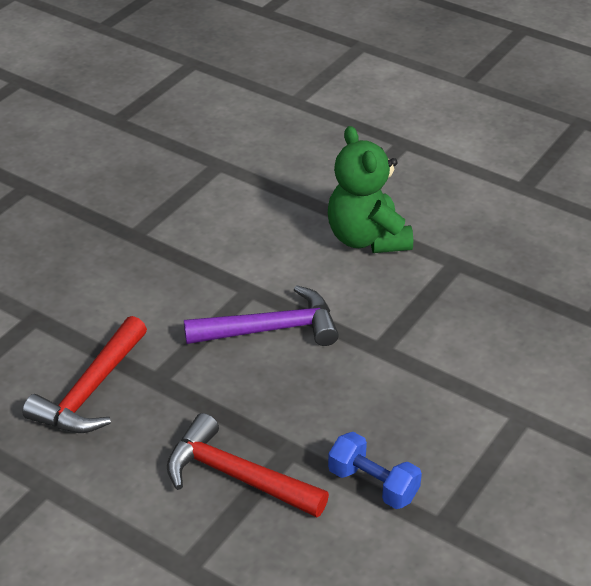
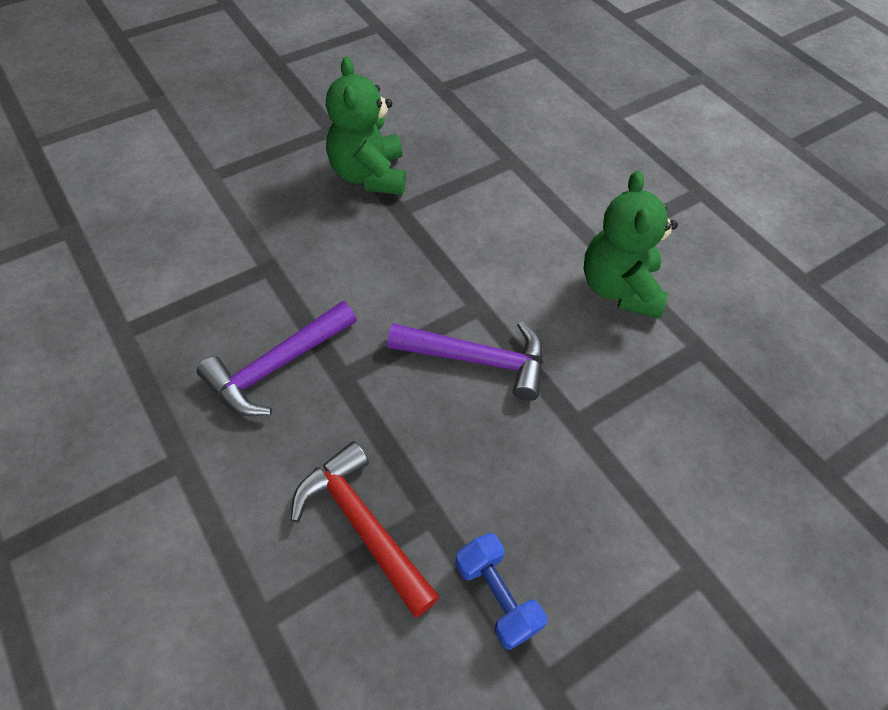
camera: 20 degrees right, 15 degrees up
red hammer [23,316,147,433] -> purple hammer [197,301,357,416]
none -> green teddy bear [326,56,406,195]

